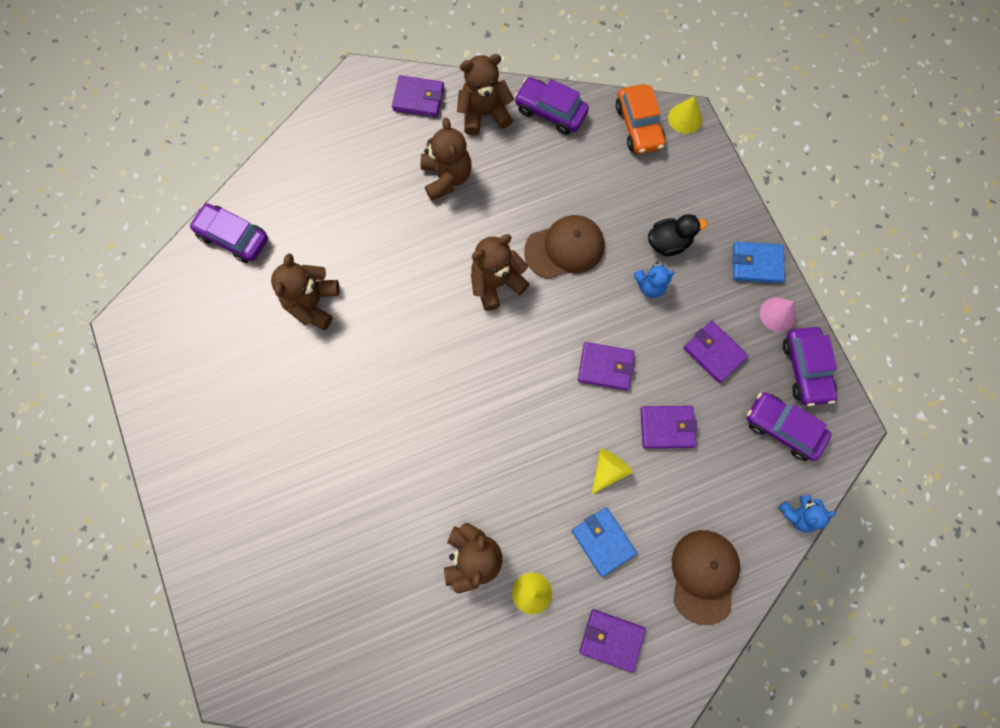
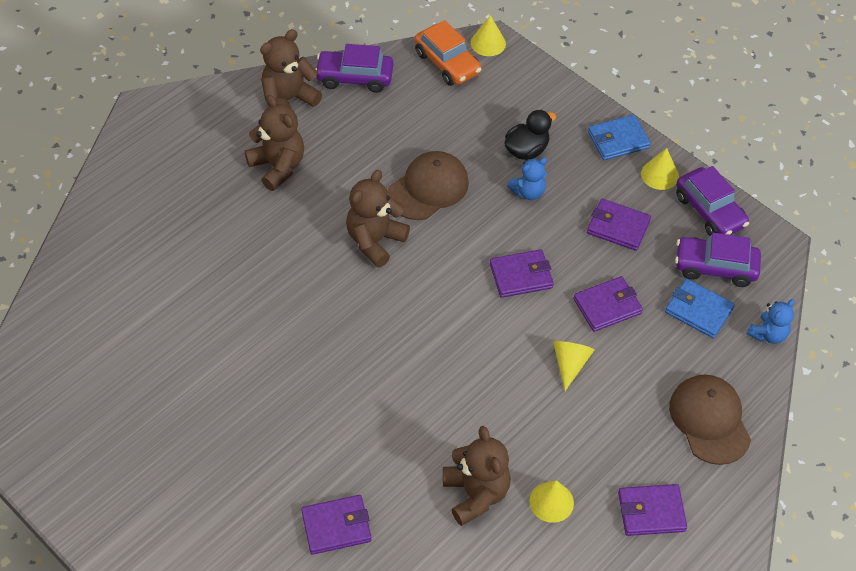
camera: 25 degrees left, 20 degrees down
purple car [189,203,268,263] -> none
brown teddy bear [271,253,340,330] -> none
purple wallet [392,75,444,117] -> purple wallet moved to [301,495,372,555]
blue wallet [572,507,637,577] -> blue wallet moved to [665,279,735,338]
pink cone [760,297,796,332] -> yellow cone [641,148,679,190]

